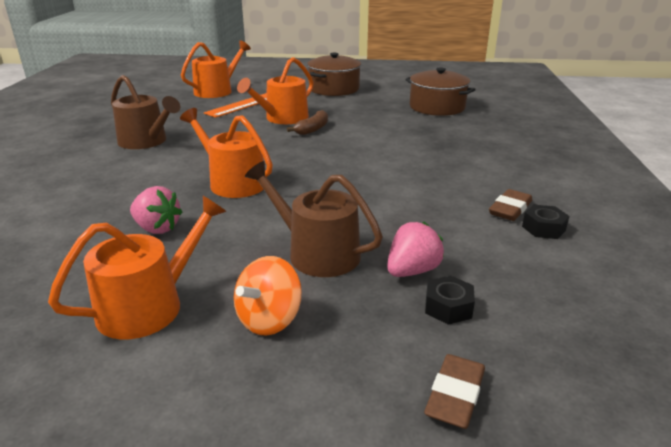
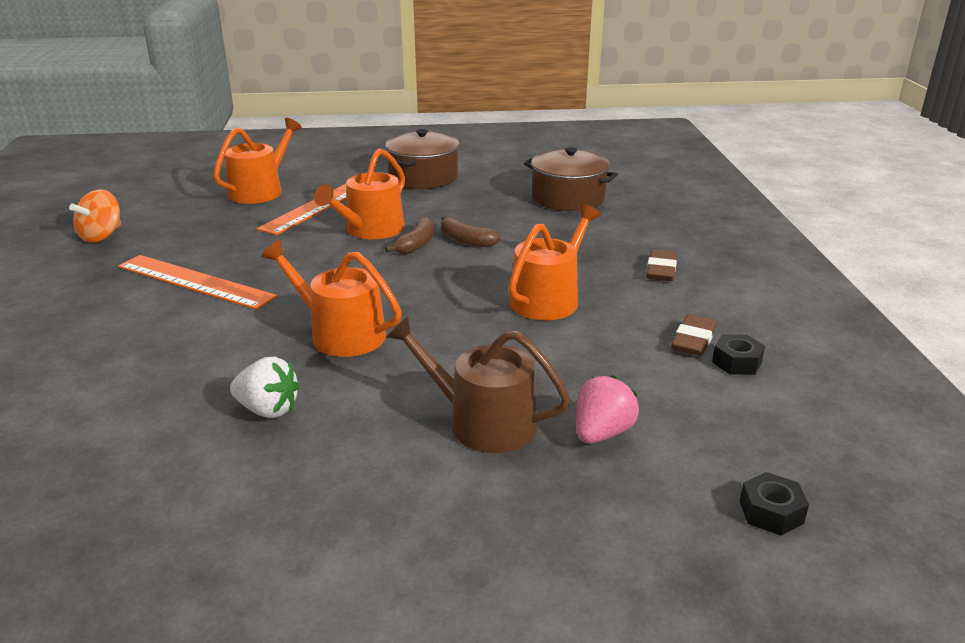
camera: 10 degrees left, 0 degrees up
orange watering can [48,196,227,339] -> orange watering can moved to [509,204,601,320]
brown watering can [111,75,180,149] -> orange ruler [118,255,277,310]
pink strawberry [130,186,182,234] -> white strawberry [230,357,300,418]
orange spinning top [234,256,302,336] -> orange spinning top moved to [69,189,121,243]
brown eraser [424,354,485,429] -> brown eraser moved to [646,250,677,282]
black nut [425,275,475,325] -> black nut moved to [740,472,809,536]
none -> brown banana [441,216,501,247]

